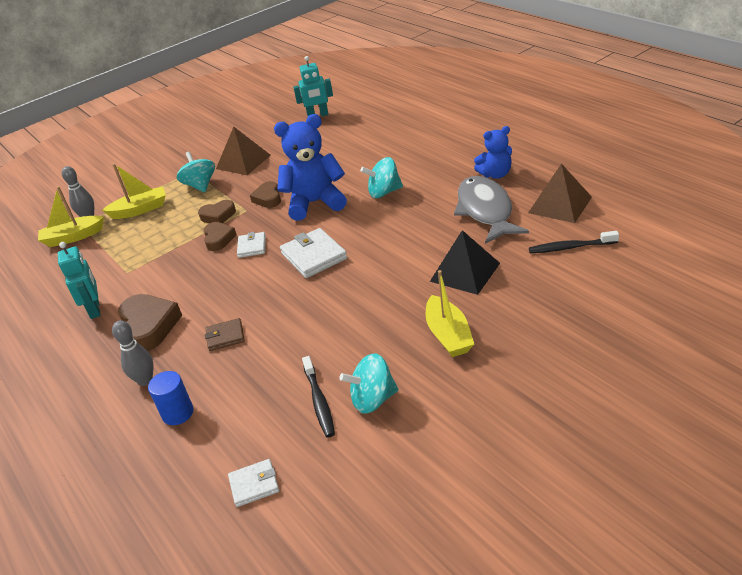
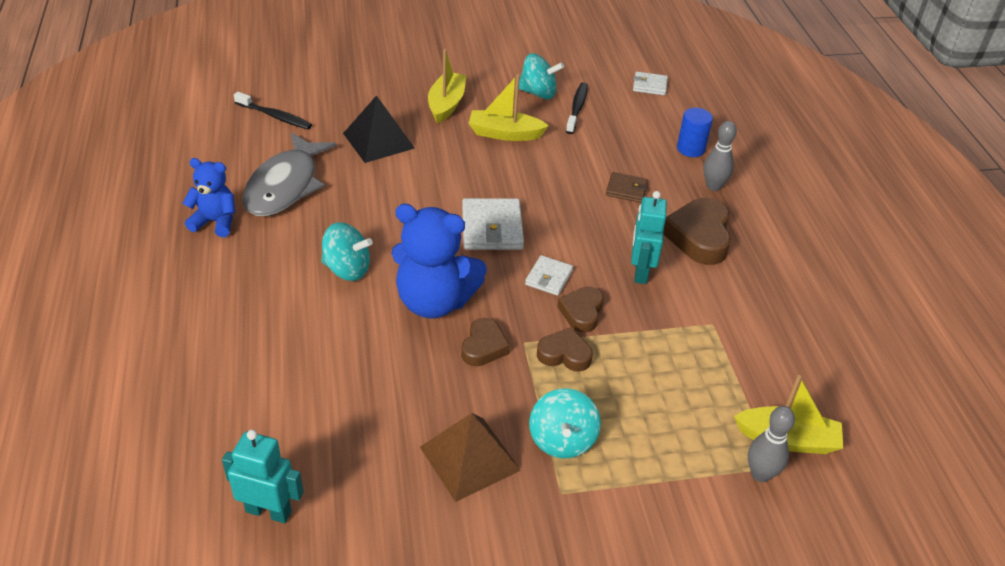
camera: 160 degrees left, 5 degrees up
turquoise robot [58,242,101,319] -> turquoise robot moved to [631,191,667,284]
yellow boat [102,163,166,219] -> yellow boat moved to [469,74,549,141]
brown pyramid [528,164,592,223] -> none

